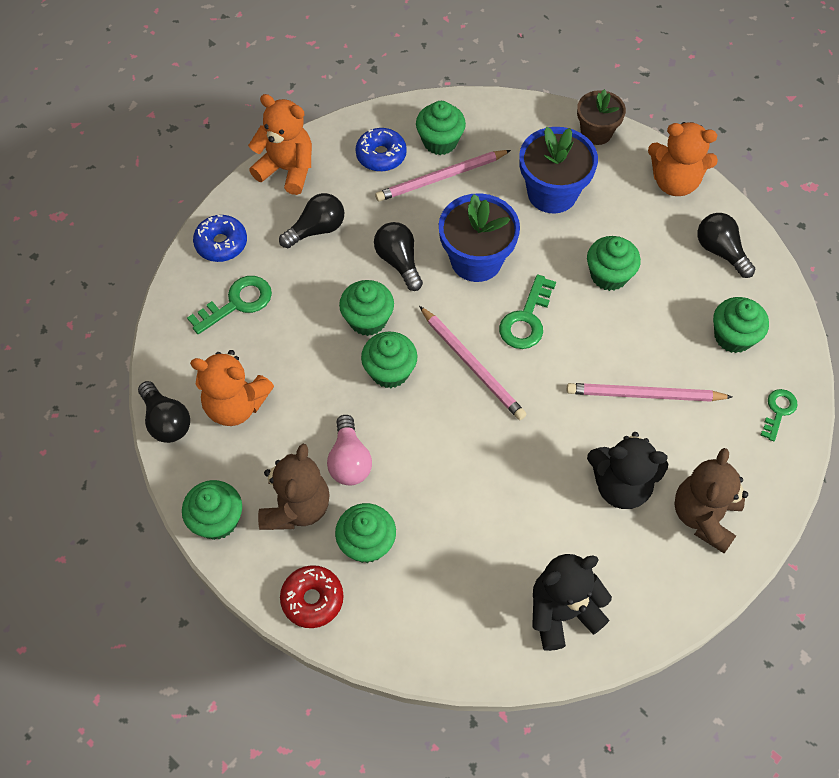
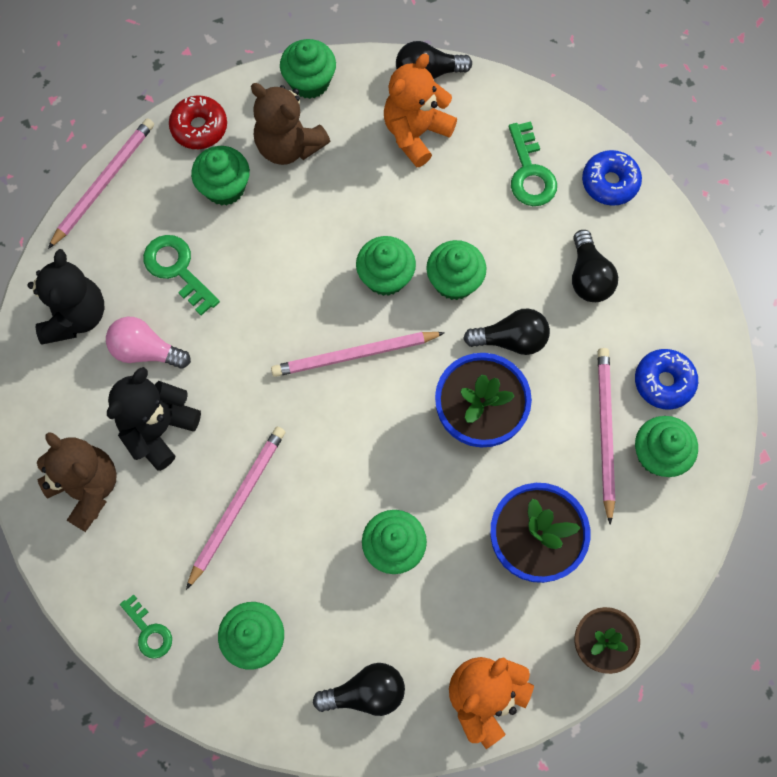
camera: 115 degrees right, 10 degrees up
orange teddy bear [248,94,312,195] -> none
pink light bulb [327,415,372,486] -> pink light bulb moved to [106,317,191,369]
green key [499,274,556,349] -> green key moved to [143,235,220,315]
none -> pink pencil [48,118,154,249]

